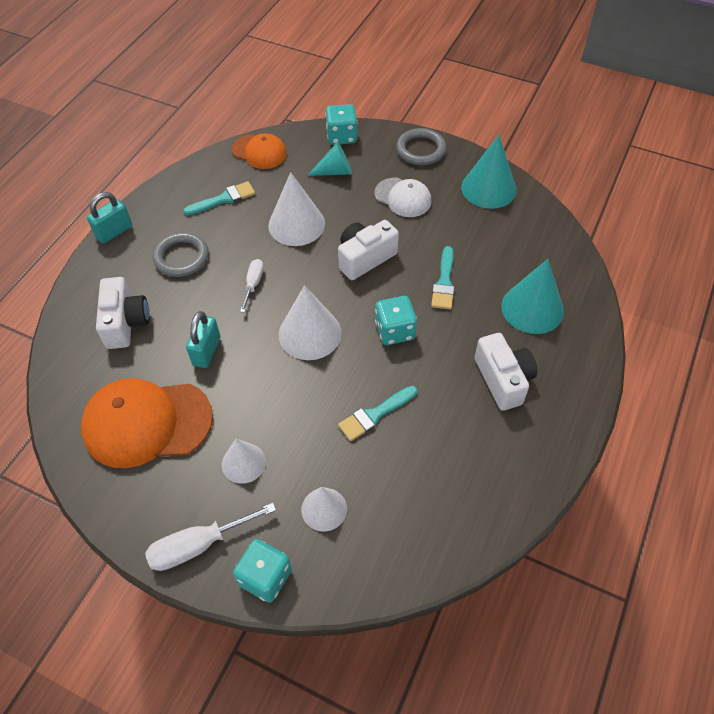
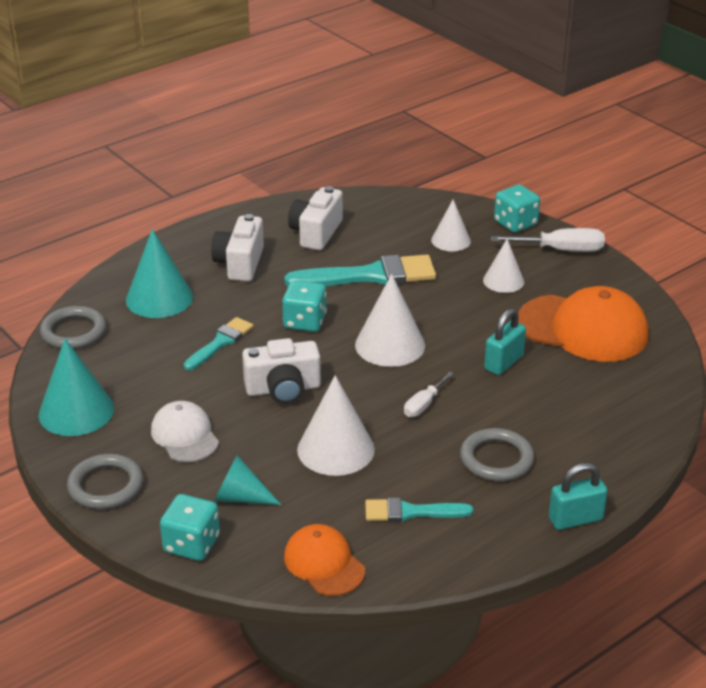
camera: 155 degrees left, 20 degrees down
white camera [96,277,150,349] -> white camera moved to [288,186,343,251]
turquoise brush [338,386,417,441] -> turquoise brush [284,255,436,286], size x1.74
none -> grey ring [40,306,106,349]

